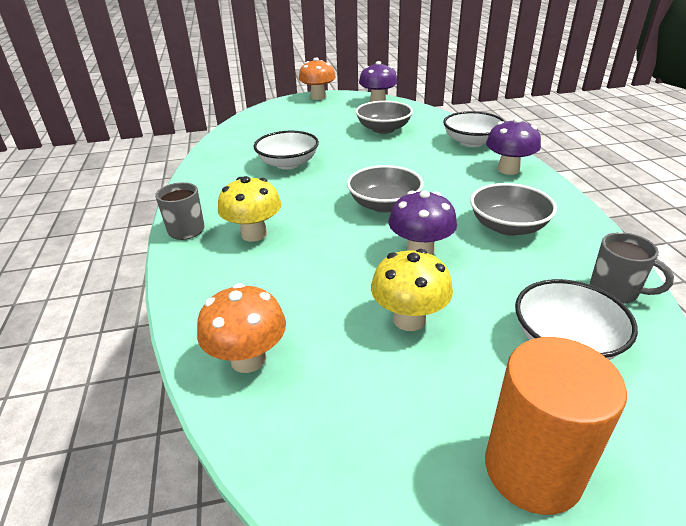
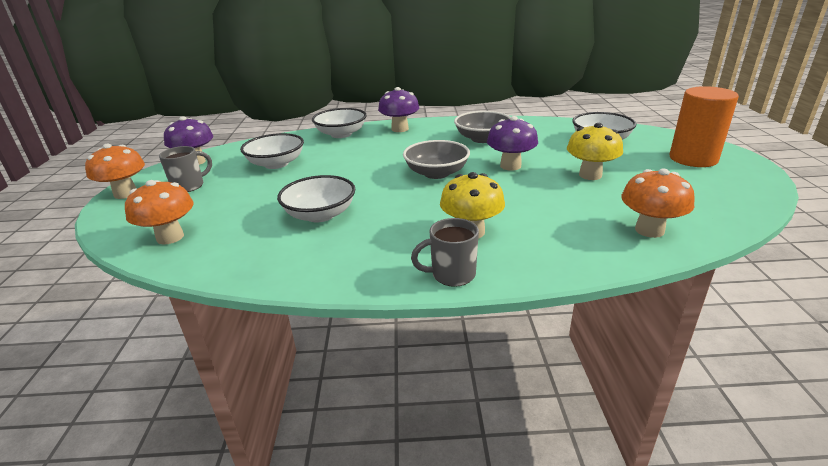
camera: 80 degrees left, 5 degrees down
grey bowl [355,101,413,134] -> white bowl [240,133,304,169]
grey mug [590,232,674,304] -> grey mug moved to [159,146,212,192]
none -> orange mushroom [125,180,194,245]

